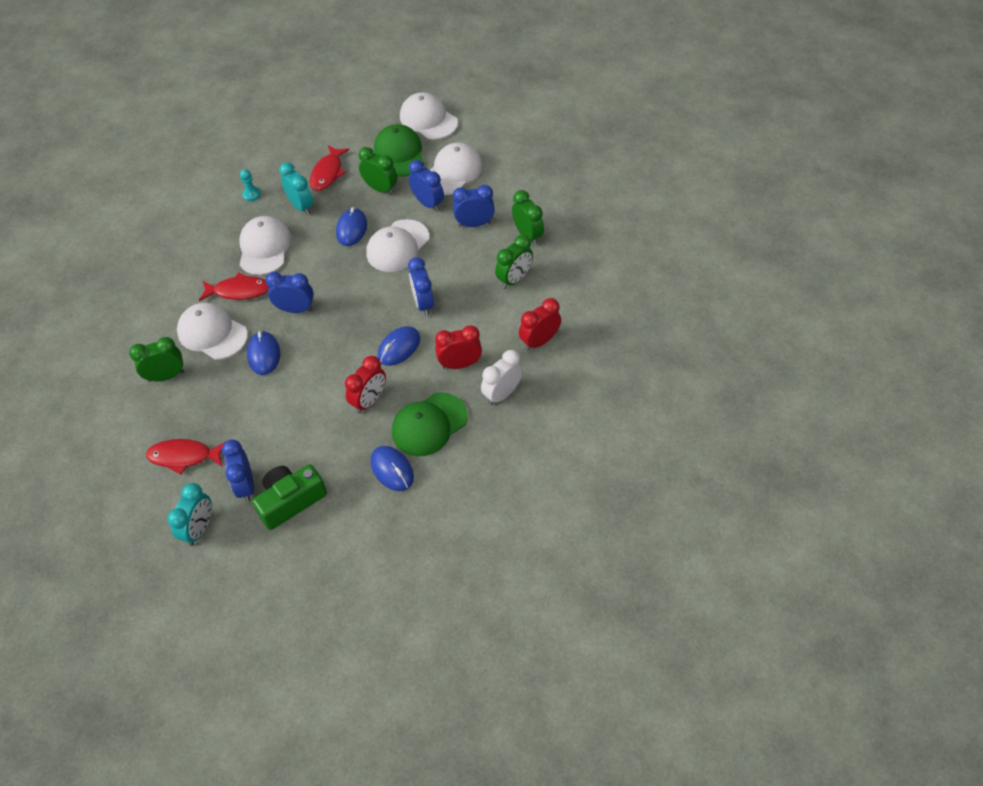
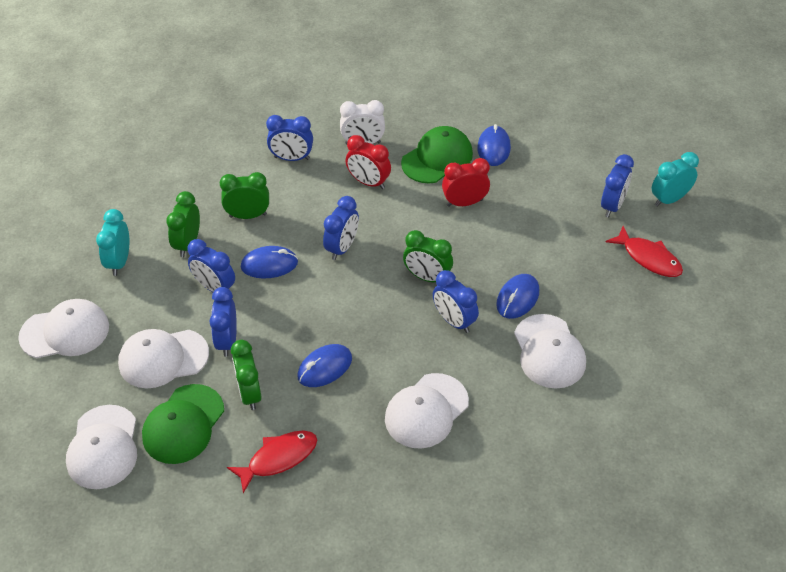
camera: 140 degrees left, 5 degrees down
green clock [129,337,184,382] -> green clock moved to [403,230,453,282]
red fish [199,273,269,301] -> none
turquoise pawn [240,169,261,201] -> none
green camera [252,464,327,530] -> none
turquoise clock [279,162,313,215] -> turquoise clock moved to [96,209,129,276]
white cap [366,219,429,272] -> white cap moved to [18,299,109,358]
blue mouse [377,326,420,366] -> blue mouse moved to [241,246,298,279]
green cap [392,392,468,456] -> green cap turned 45 degrees counterclockwise [401,126,473,184]
red clock [519,298,561,351] -> blue clock [266,115,313,161]

